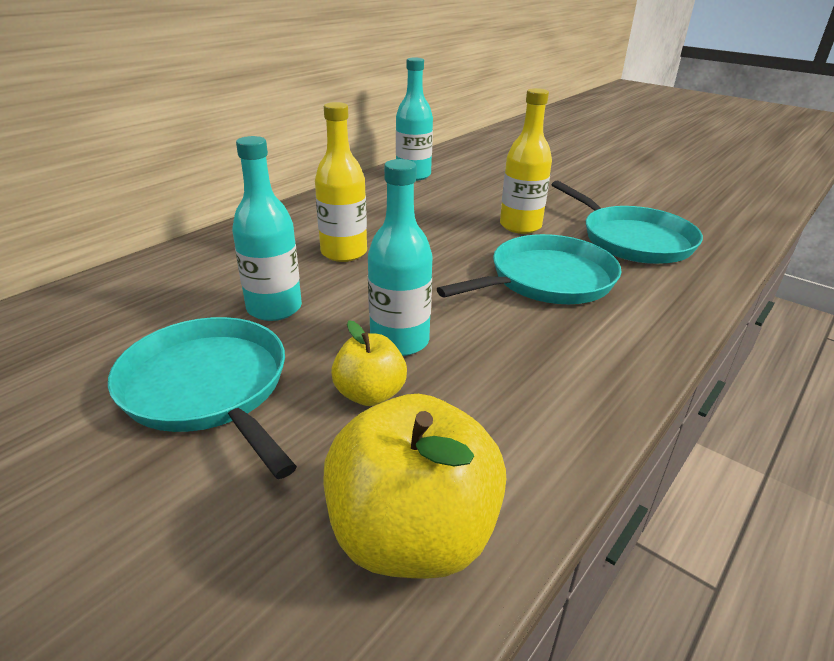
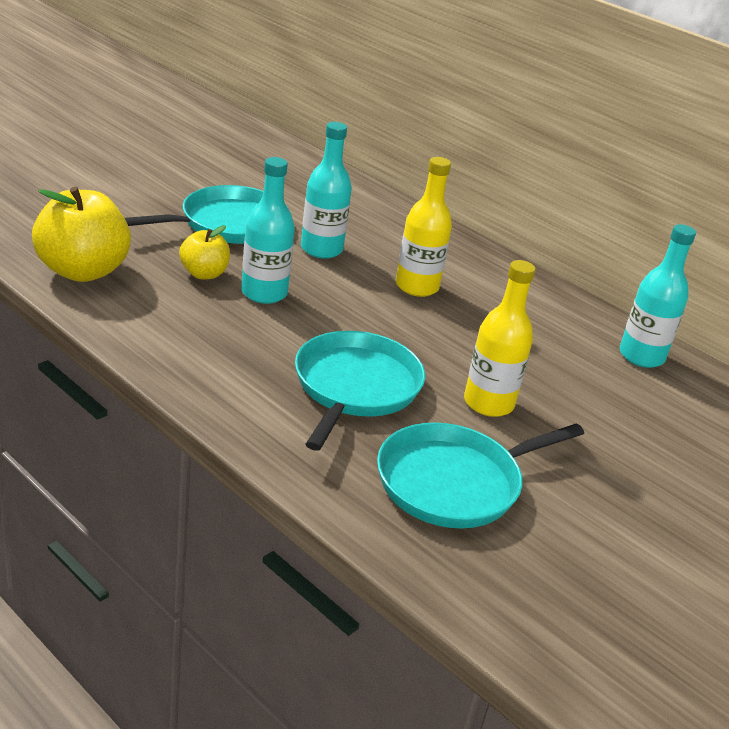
camera: 90 degrees right, 0 degrees up
turquoise pan [437,234,622,304] -> turquoise pan turned 135 degrees counterclockwise [295,331,425,451]

